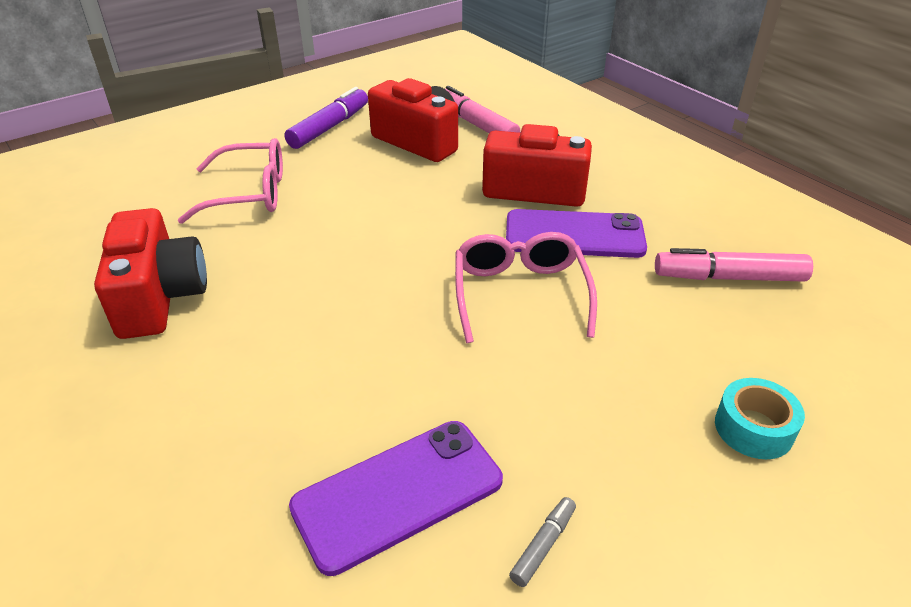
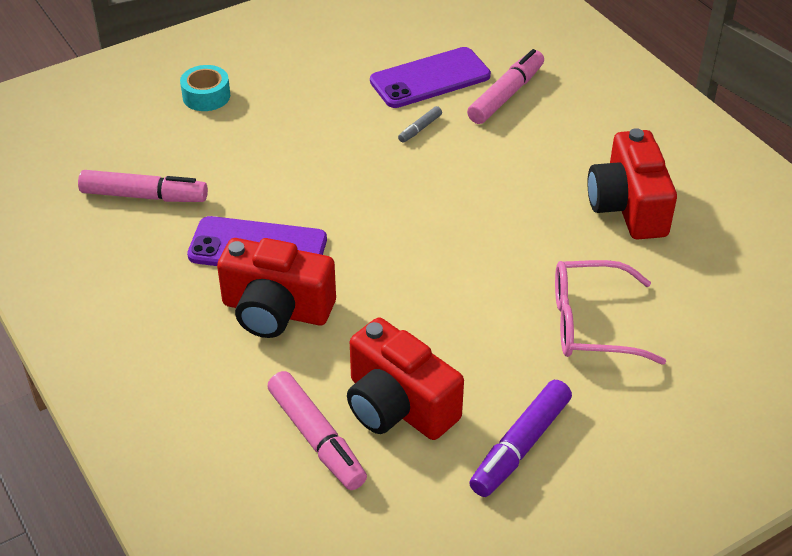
camera: 175 degrees left, 5 degrees up
pink glasses [455,232,597,343] -> none
grey marker [509,497,576,587] -> grey marker moved to [398,106,442,143]
none -> pink marker [467,49,544,124]

